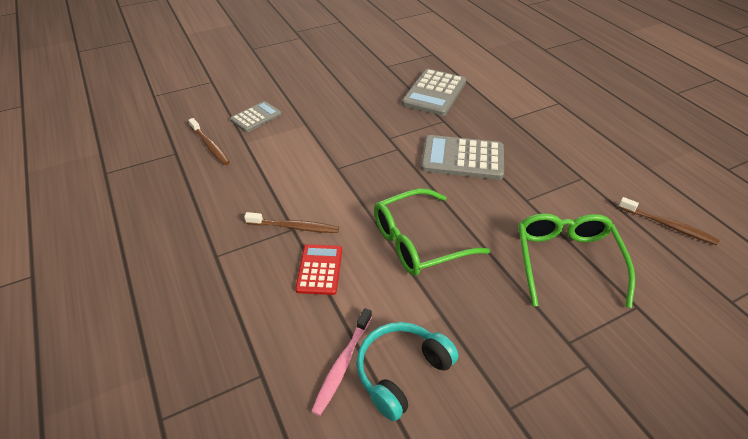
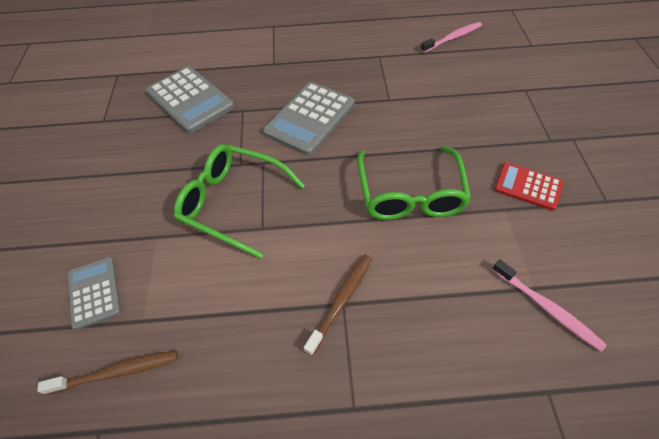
camera: 65 degrees left, 10 degrees up
red calculator [295,244,342,295] -> red calculator moved to [494,162,563,211]
turquoise headphones [357,322,458,421] -> none
green glasses [518,213,635,308] -> green glasses moved to [174,144,305,259]
brown toothbrush [618,197,720,245] -> pink toothbrush [420,22,482,53]

